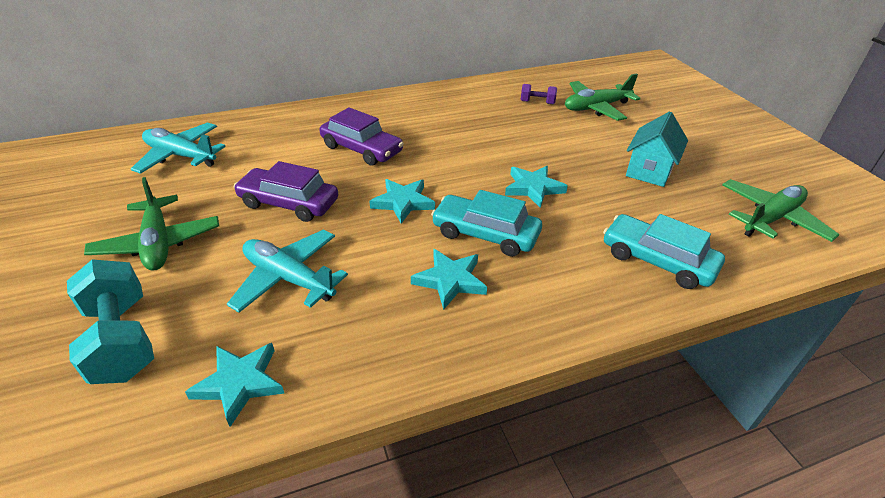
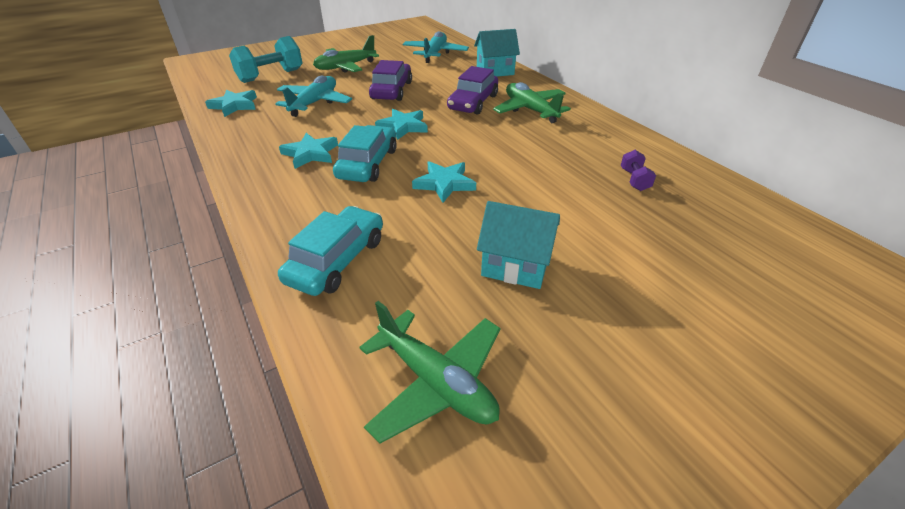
camera: 80 degrees right, 0 degrees up
green plane [565,74,640,121] -> green plane moved to [493,82,571,123]
none -> turquoise house [474,29,520,77]

